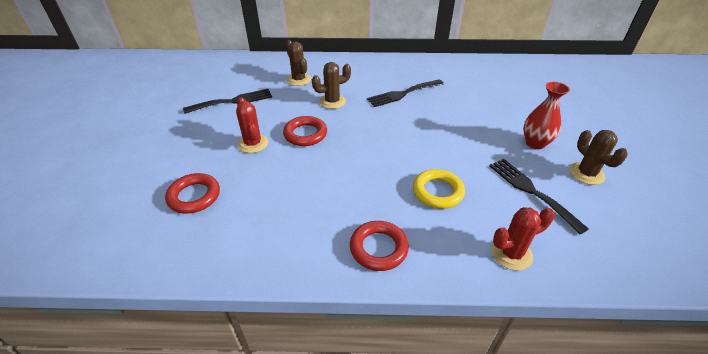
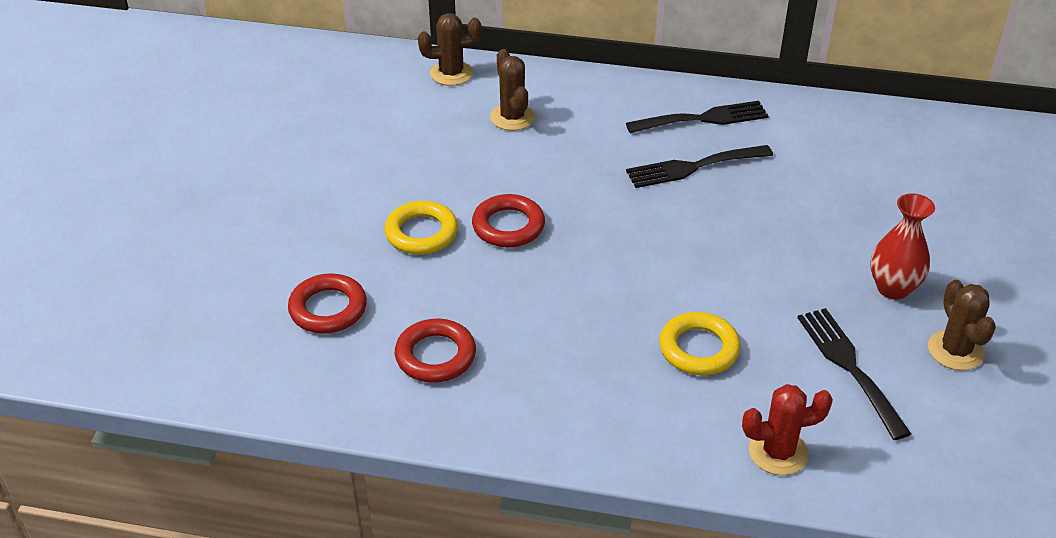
camera: 10 degrees right, 0 degrees up
black fork [183,89,272,114] -> black fork moved to [626,101,768,133]
red cactus [236,97,268,153] -> yellow ring [384,201,458,255]
brown cactus [312,62,351,109] -> brown cactus moved to [418,13,482,86]
red ring [350,221,409,271] -> red ring moved to [395,319,476,383]

